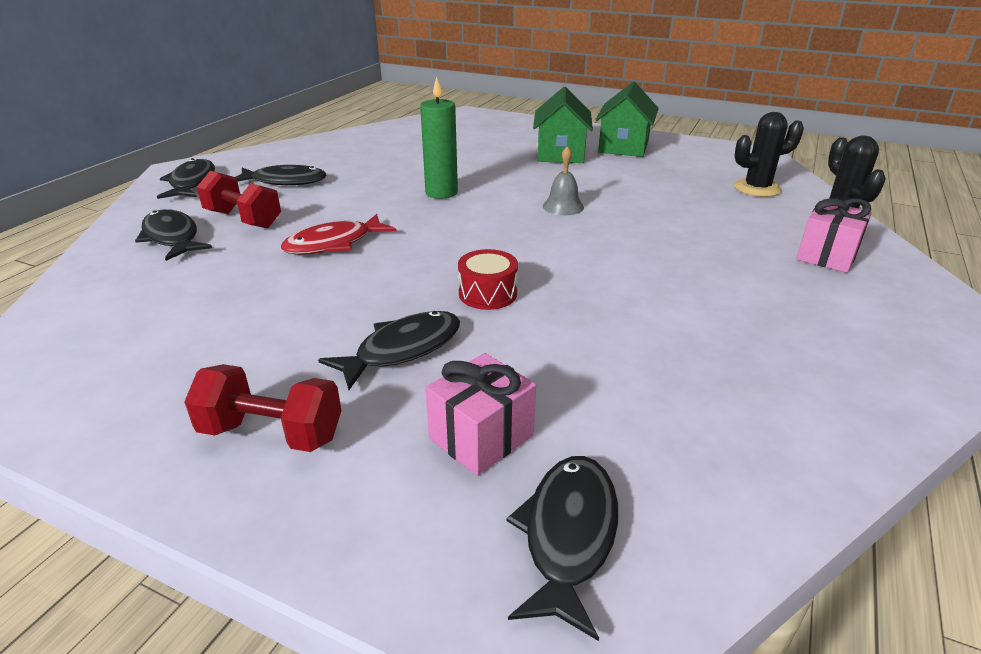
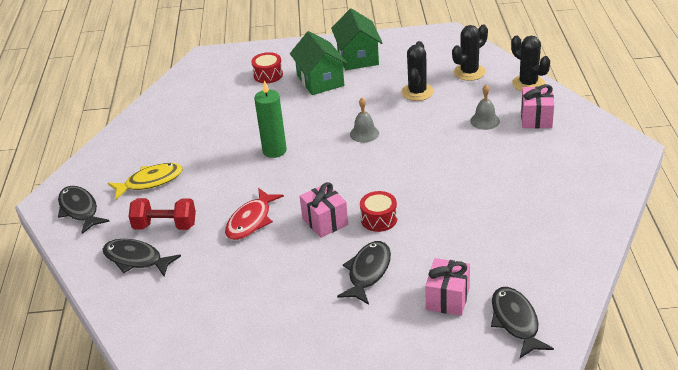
camera: 25 degrees left, 5 degrees up
red dumbbell [184,364,341,452] -> none
black fish [236,165,326,185] -> yellow fish [108,163,183,200]
none -> red drum [251,52,283,83]
none -> pink gift [300,182,348,238]
none -> black cactus [401,41,434,101]
none -> grey bell [470,85,500,130]

